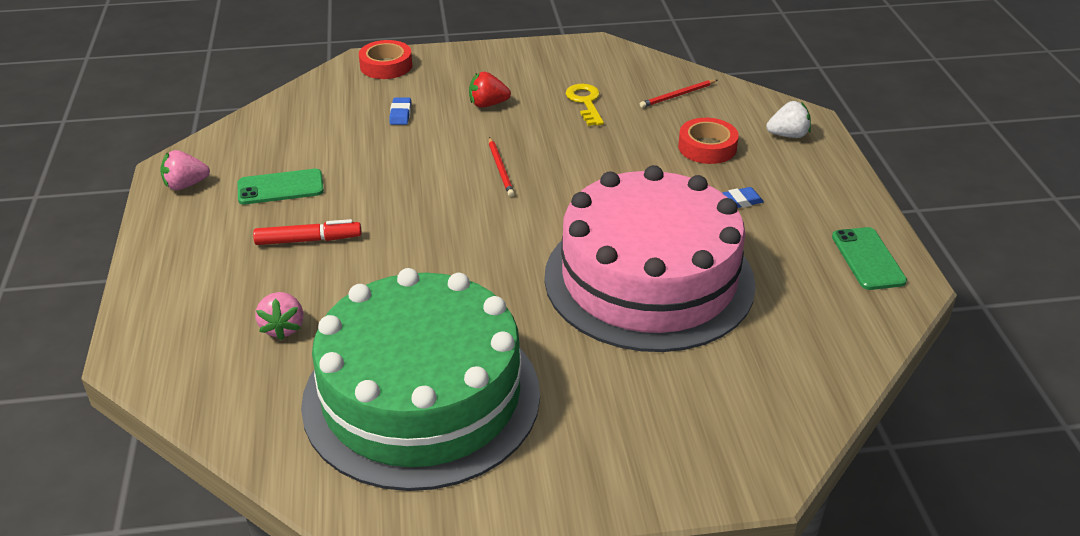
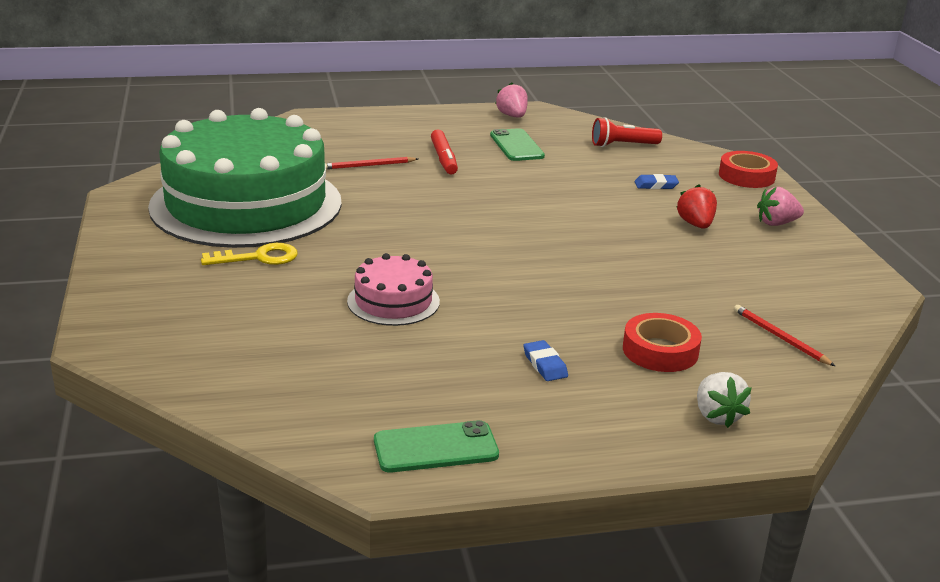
camera: 85 degrees right, 10 degrees down
pink strawberry [255,292,304,340] -> pink strawberry moved to [757,187,804,226]
red pencil [489,137,514,197] -> red pencil moved to [325,157,418,170]
pink cake [544,165,756,352] -> pink cake [347,253,440,326], size x0.42
yellow key [566,84,604,126] -> yellow key moved to [201,243,298,265]
none -> red flashlight [592,117,662,147]

